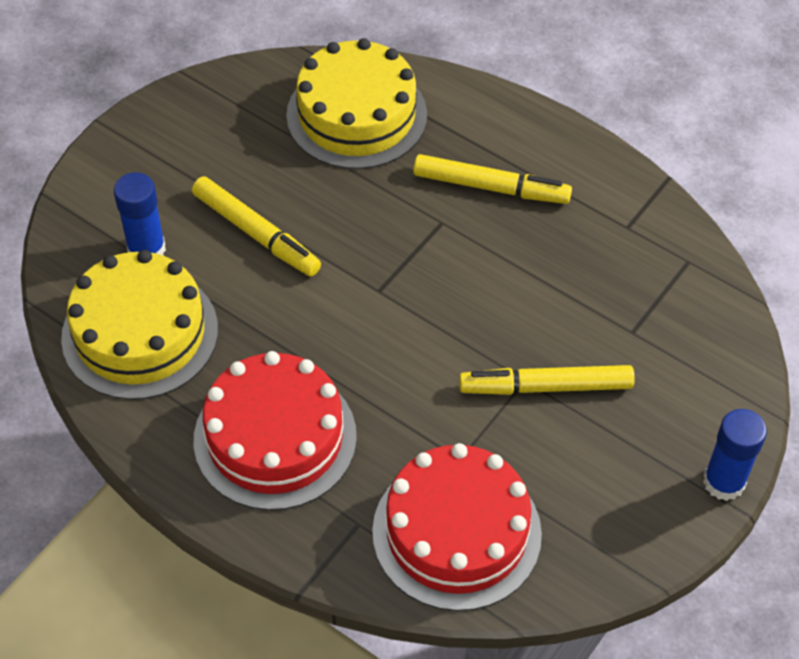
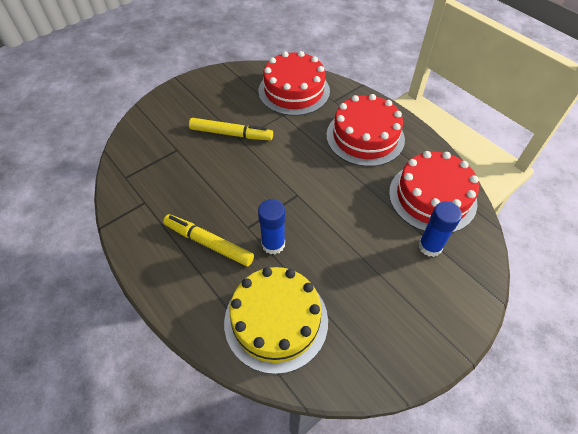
camera: 165 degrees left, 0 degrees up
yellow cake [61,250,218,400] -> red cake [389,151,479,233]
yellow marker [192,176,321,276] -> none
blue glue stick [703,409,767,501] -> blue glue stick moved to [258,199,285,254]

